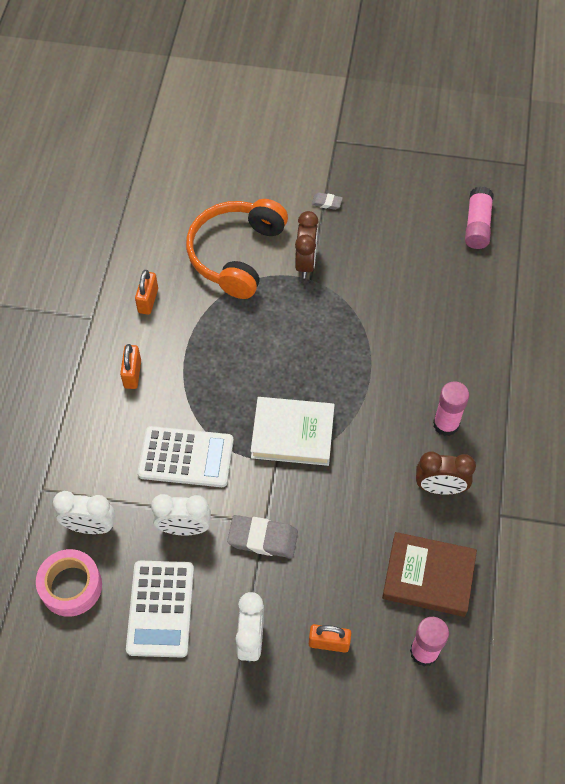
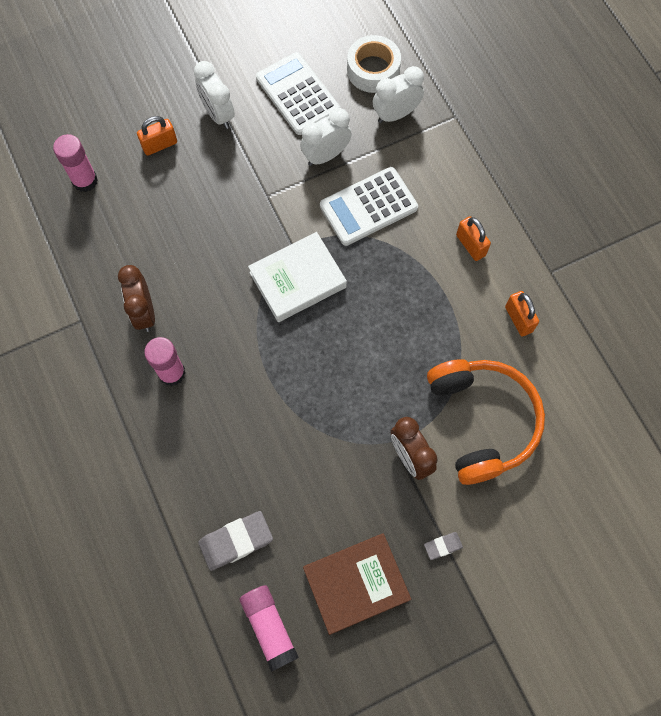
camera: 145 degrees right, 10 degrees up
pink tape [36,549,102,617] -> white tape [347,35,401,93]
grey eraser [227,515,298,558] -> grey eraser moved to [198,511,273,571]
brown book [382,532,477,617] -> brown book moved to [303,533,411,635]
brown clock [416,451,476,495] -> brown clock turned 75 degrees counterclockwise [118,265,155,332]

